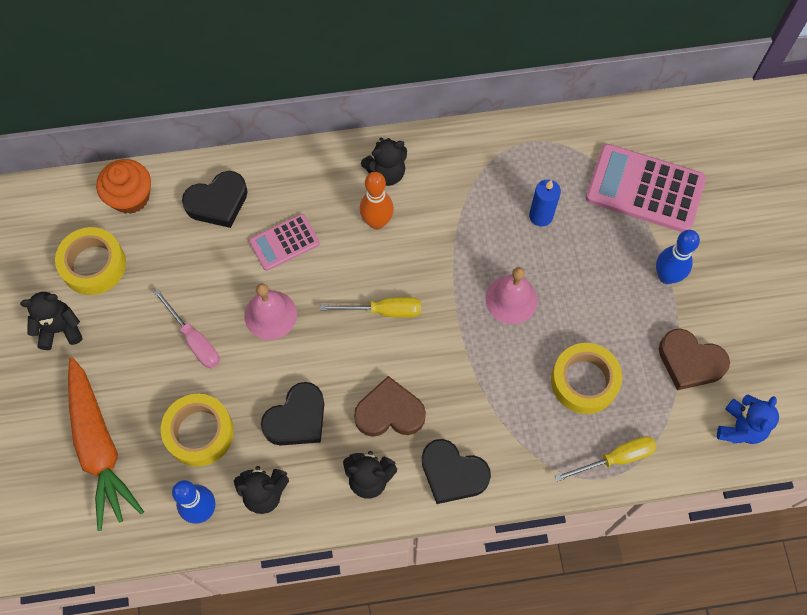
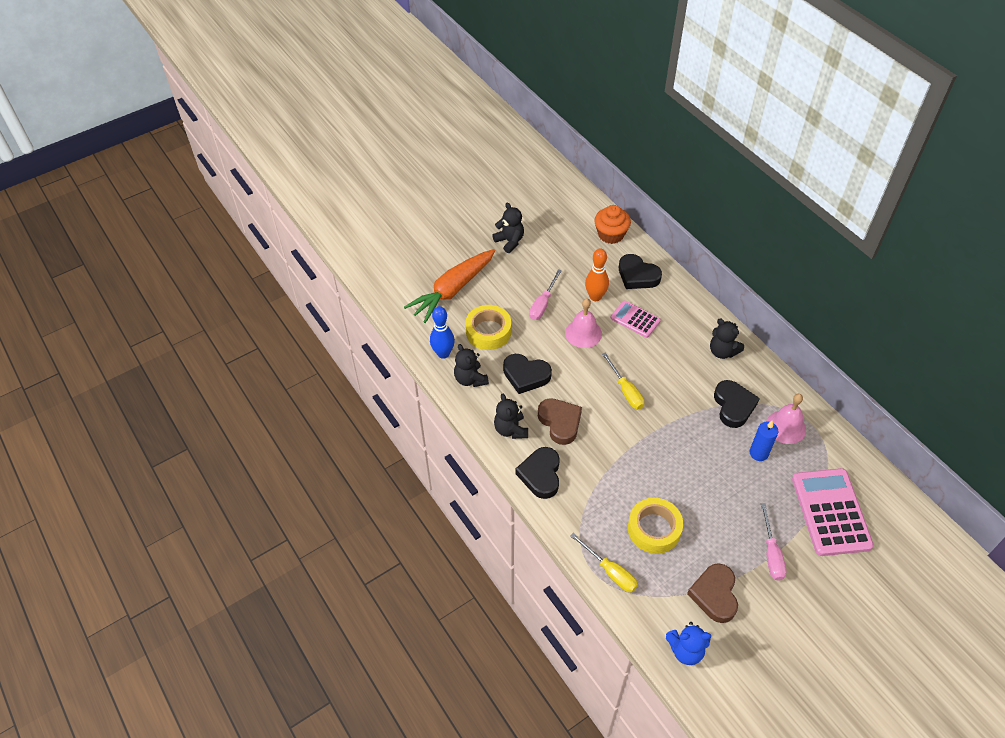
camera: 65 degrees right, 15 degrees down
yellow tape [55,227,126,295] -> none
orange bowling pin [360,172,394,229] -> orange bowling pin moved to [585,249,609,301]
pink bell [485,267,538,324] -> pink bell moved to [766,394,806,444]
blue bowling pin [656,230,700,284] -> pink screwdriver [761,503,786,581]
none -> black heart [714,380,760,428]

